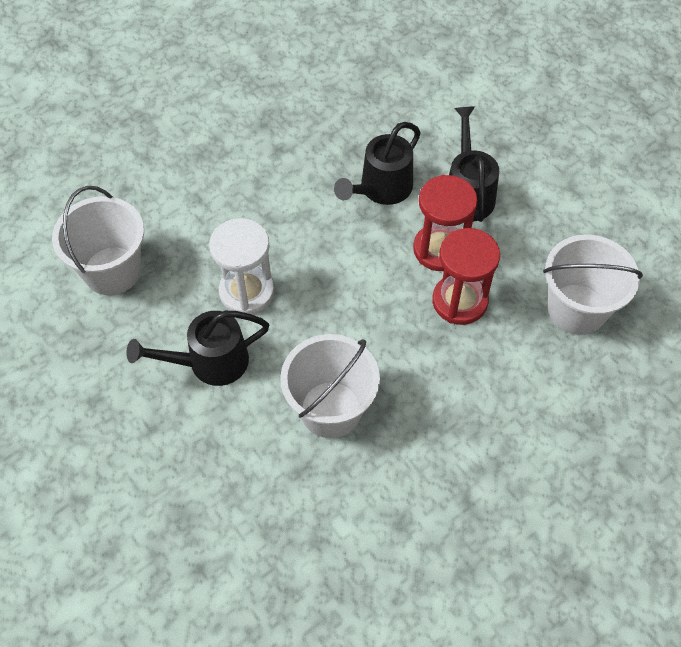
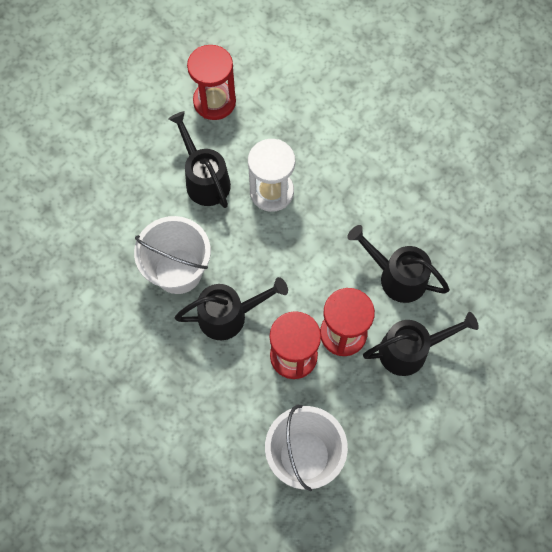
camera: 80 degrees right, 10 degrees up
white bucket [52,186,144,295] -> none
none -> black watering can [175,277,288,340]
none -> red hourglass [187,45,236,120]

